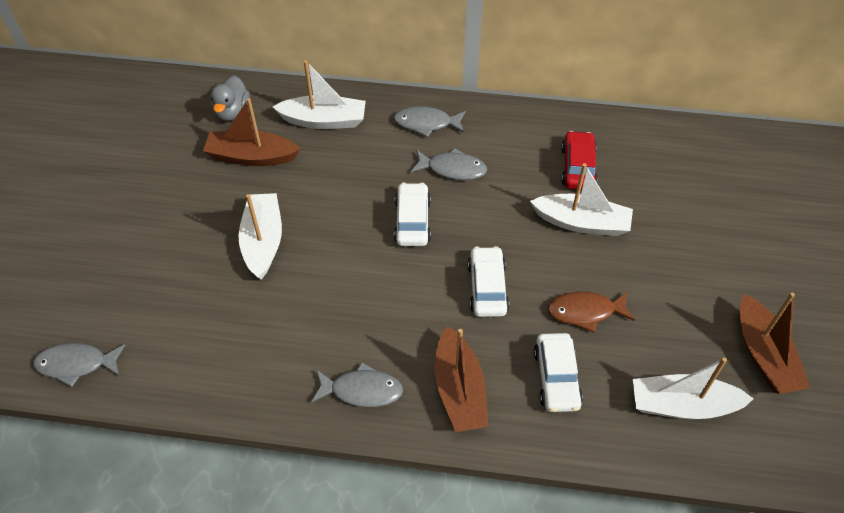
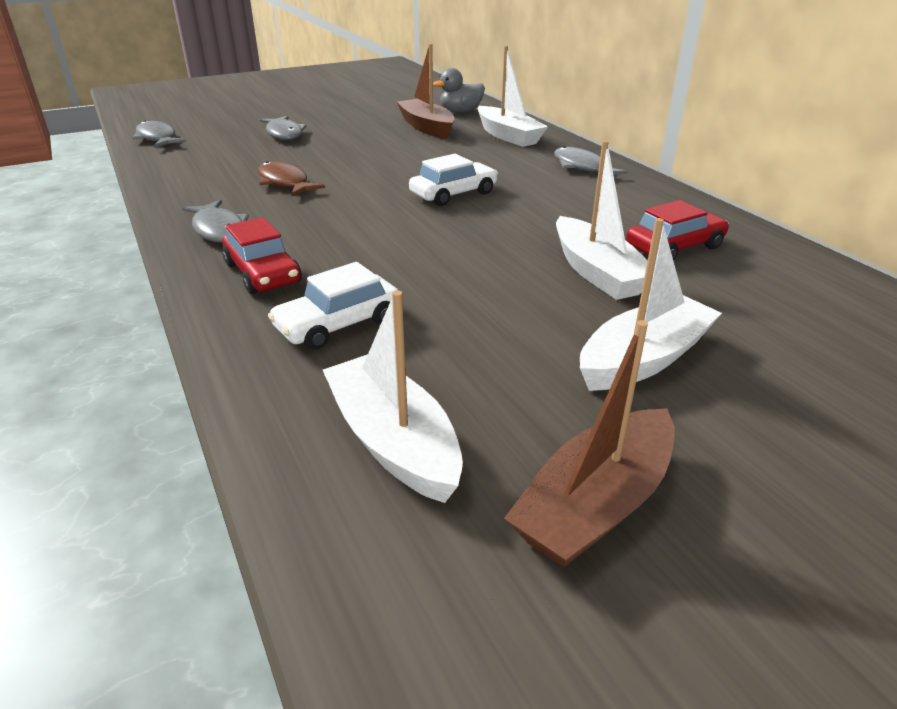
camera: 55 degrees right, 20 degrees down
white boat [238,193,282,279] -> white boat moved to [580,218,722,391]
grey fish [411,148,487,180] -> grey fish moved to [260,116,306,140]
brown boat [434,326,488,432] -> red car [222,217,302,294]
white car [468,246,509,317] -> none
brown fish [548,292,634,332] -> brown fish moved to [258,161,325,197]

